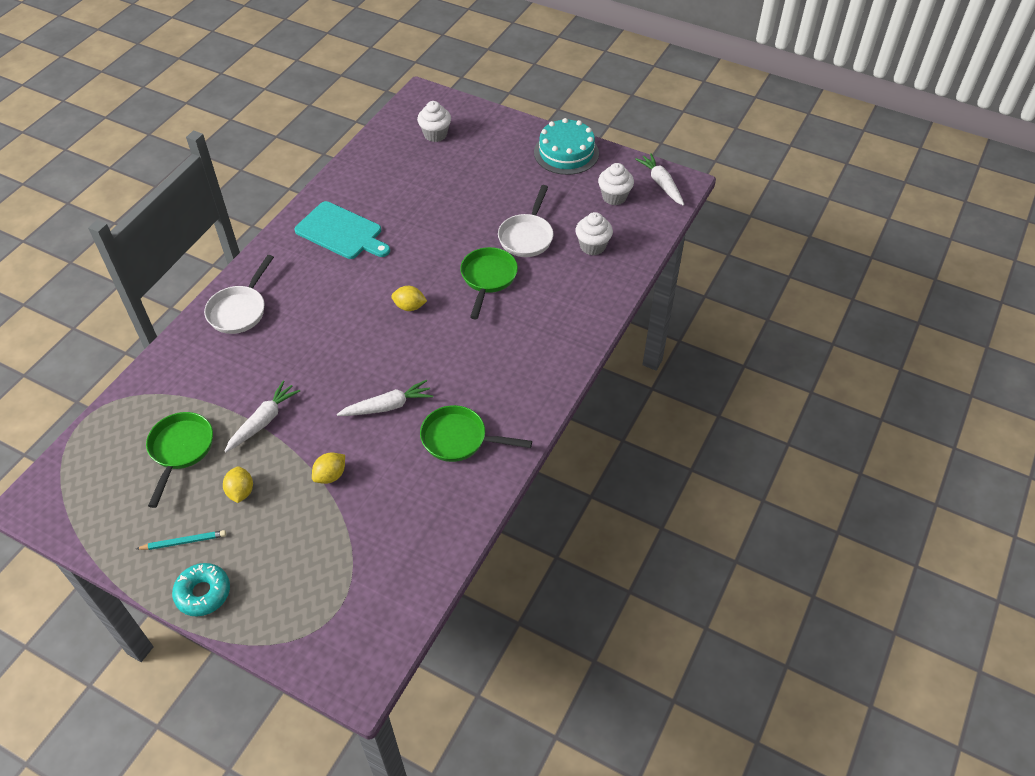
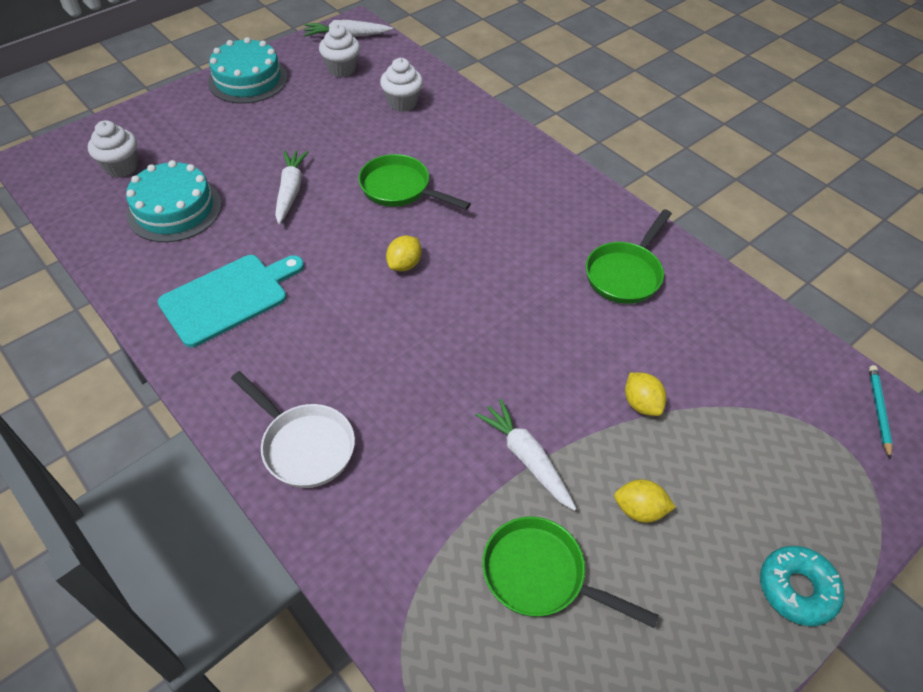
camera: 70 degrees left, 0 degrees up
turquoise pencil [136,530,226,550] -> turquoise pencil moved to [869,365,893,460]
white carrot [337,380,433,416] -> white carrot moved to [275,150,309,224]
white pan [498,185,553,257] -> none
none -> turquoise cake [126,160,222,242]

